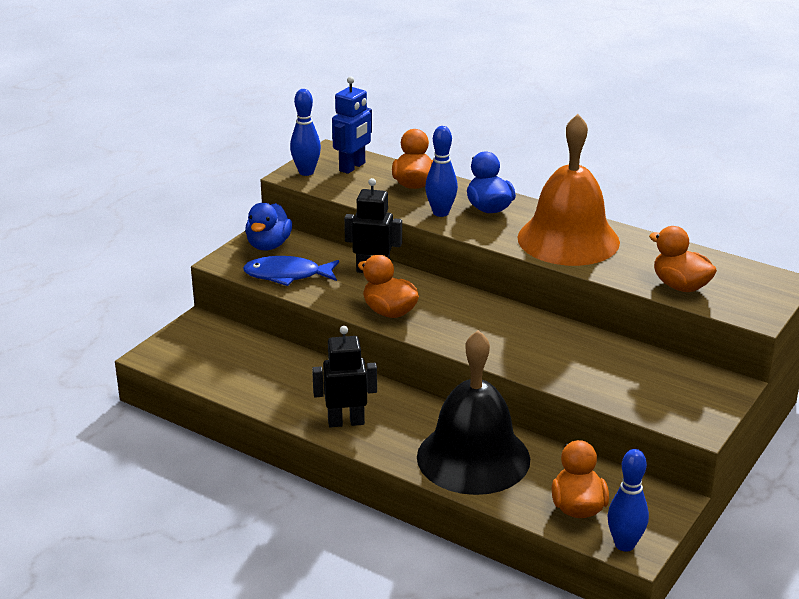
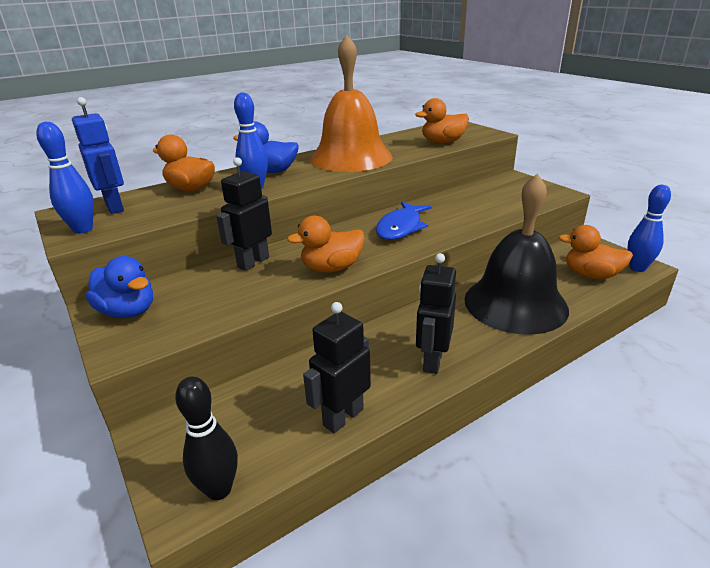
camera: 65 degrees left, 0 degrees up
blue fish [243,256,339,286] -> blue fish moved to [376,202,432,240]
none -> black bowling pin [175,377,238,500]
none -> black robot [303,302,371,433]

